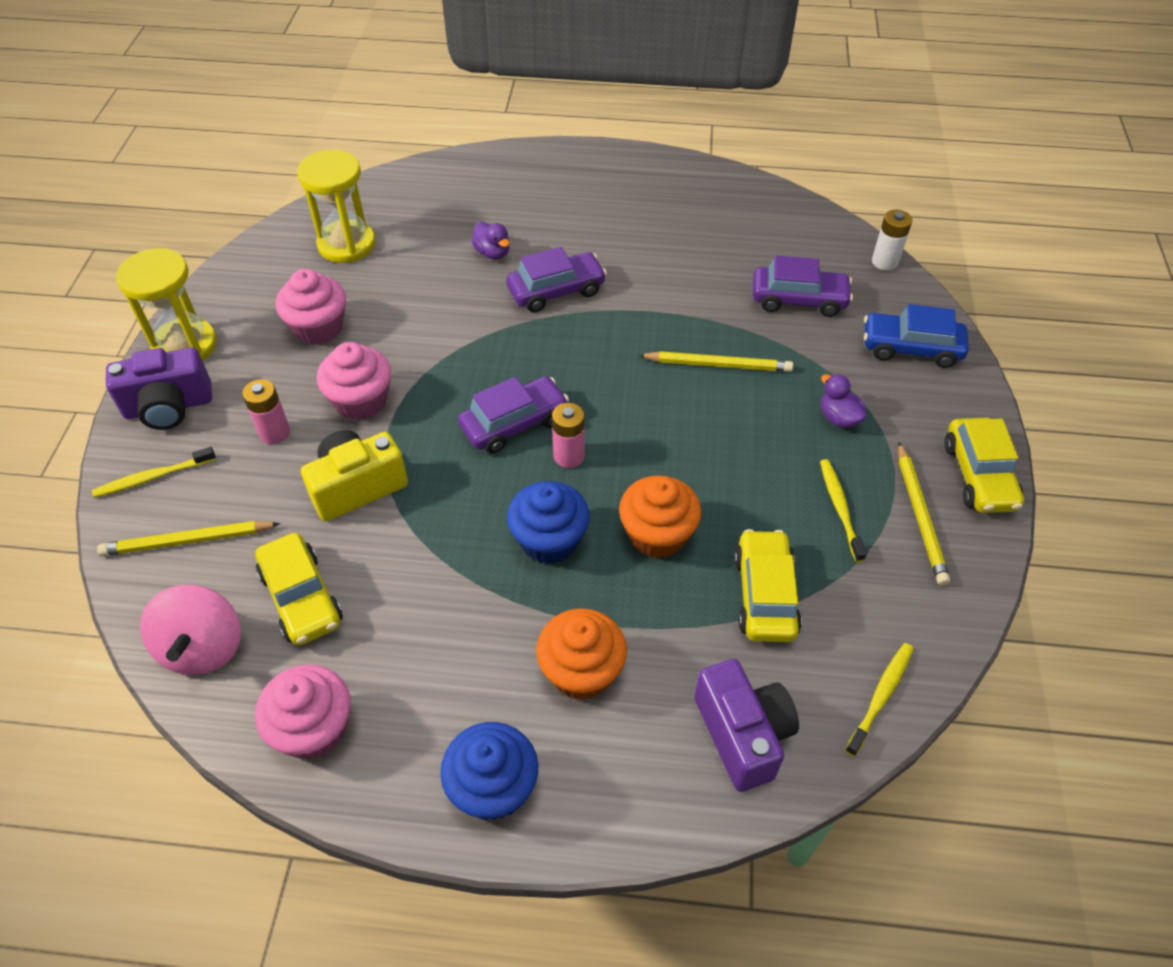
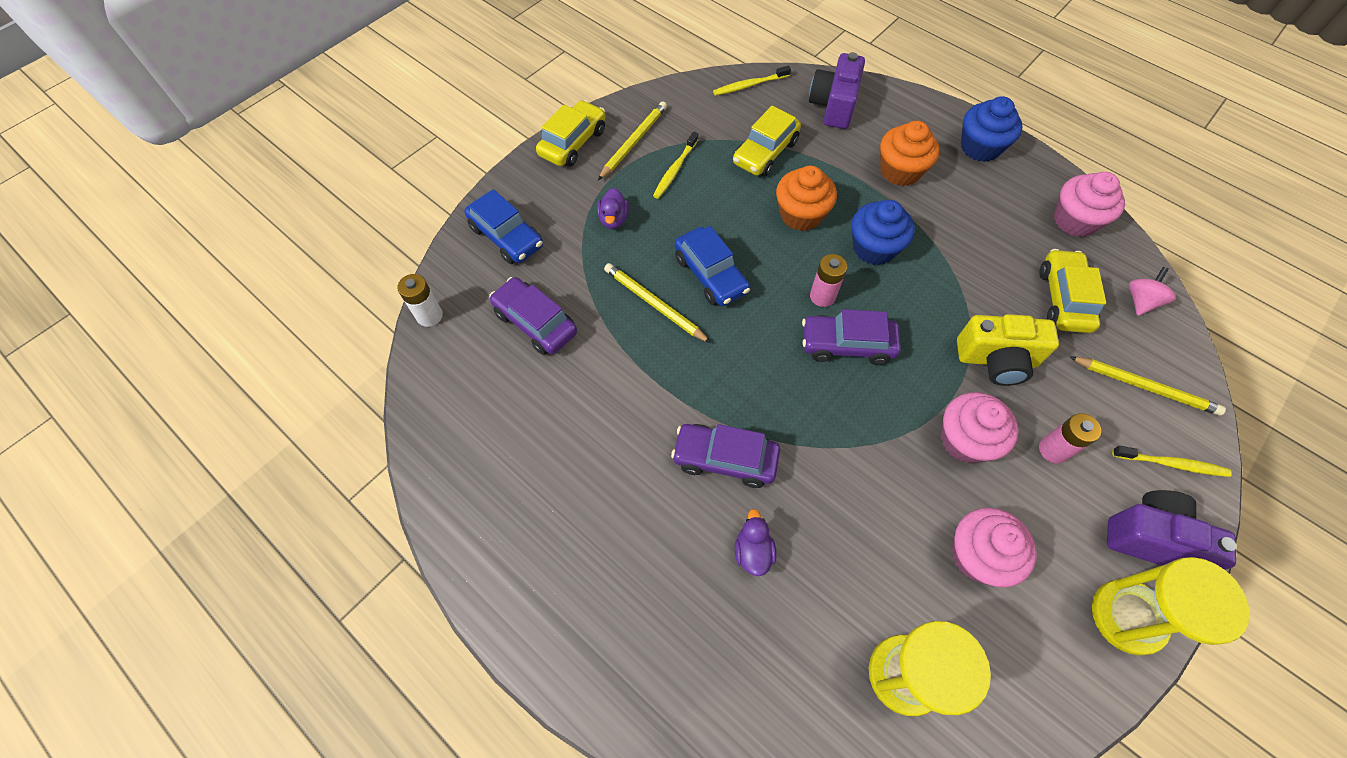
camera: 145 degrees left, 10 degrees up
pink spinning top [140,585,241,675] -> pink spinning top [1129,267,1176,316], size x0.61
none -> blue car [675,226,750,306]

